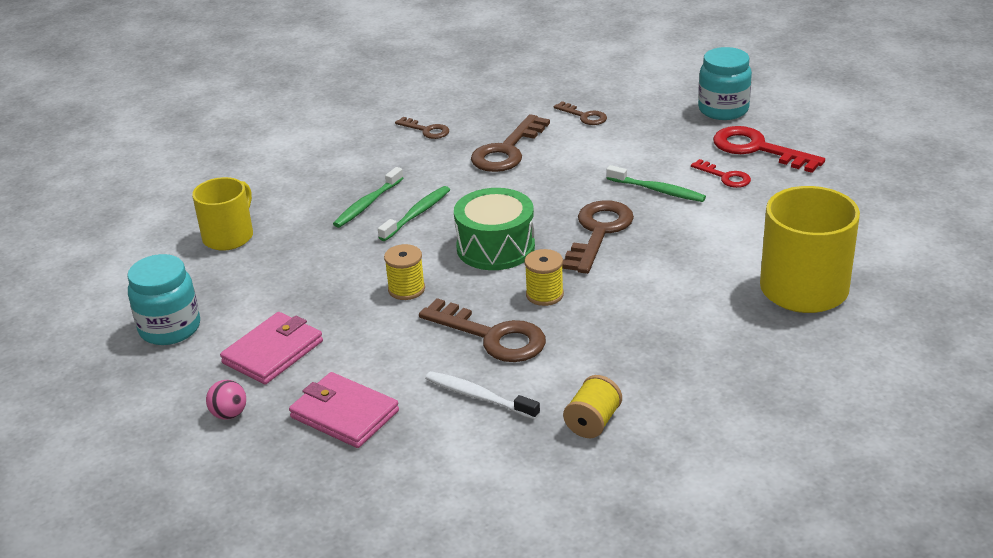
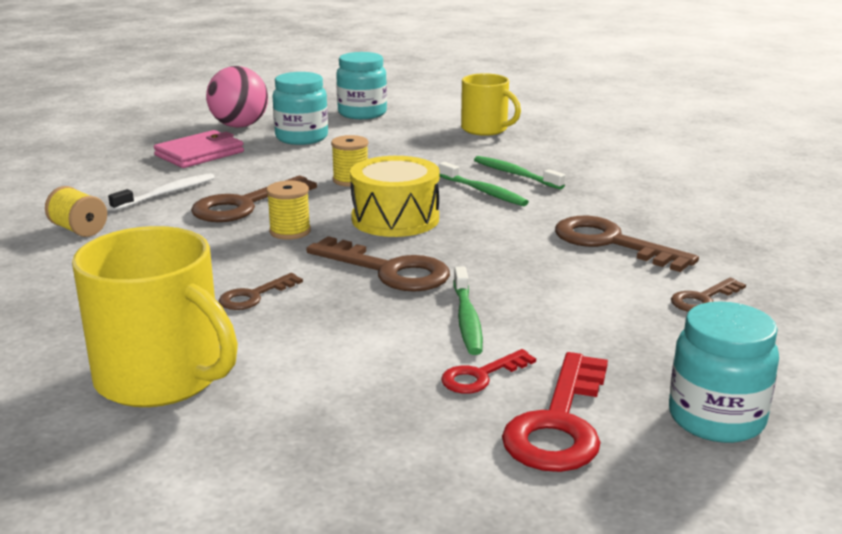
camera: 100 degrees right, 10 degrees down
pink ball [206,380,246,420] -> pink ball [206,66,268,128], size x2.03
pink wallet [220,312,323,385] -> turquoise jar [273,72,328,145]
brown key [395,117,449,139] -> brown key moved to [219,273,303,310]
green drum [454,188,535,270] -> yellow drum [350,156,440,237]
green toothbrush [606,165,706,202] -> green toothbrush turned 45 degrees counterclockwise [453,267,483,355]
red key [713,126,825,173] -> red key turned 150 degrees clockwise [502,352,608,472]

